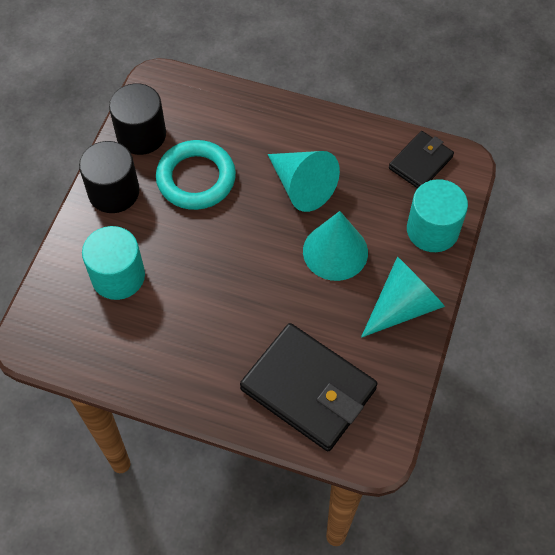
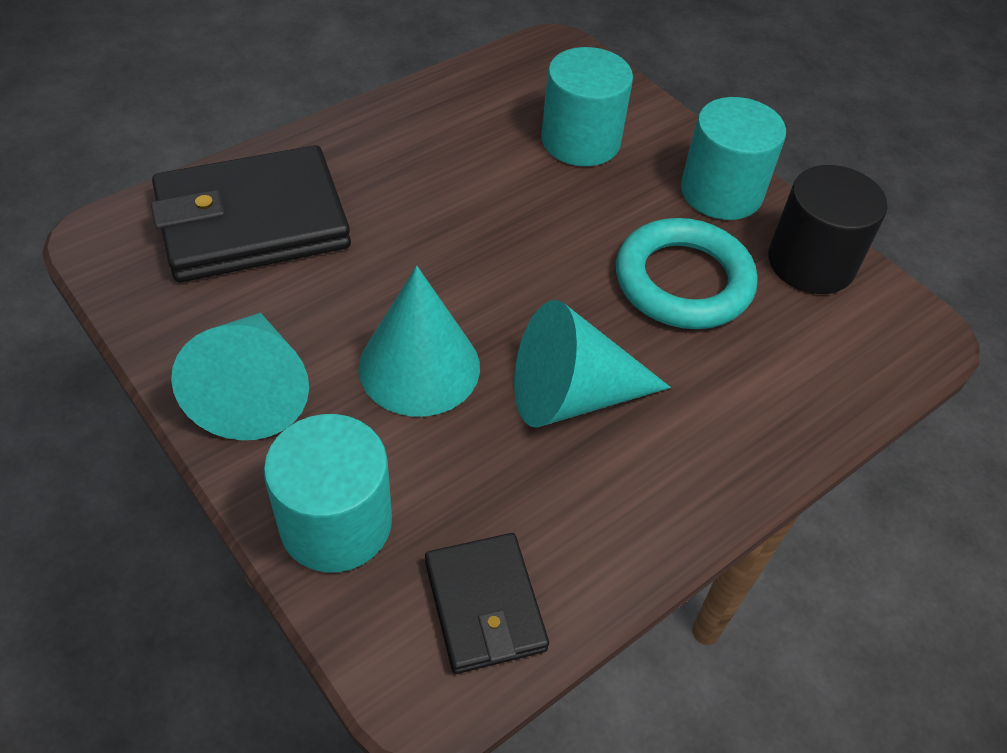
camera: 120 degrees right, 10 degrees down
black cylinder [79,141,139,213] -> turquoise cylinder [681,97,786,220]

